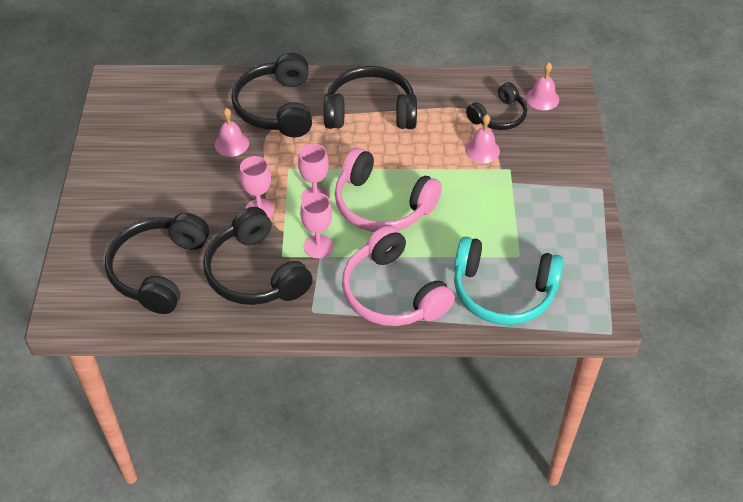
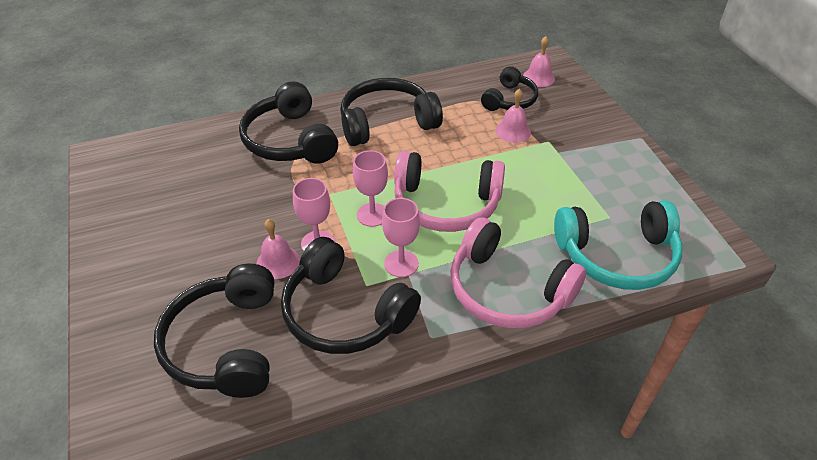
camera: 20 degrees left, 5 degrees down
pink bell [215,108,249,157] -> pink bell moved to [256,219,300,279]

